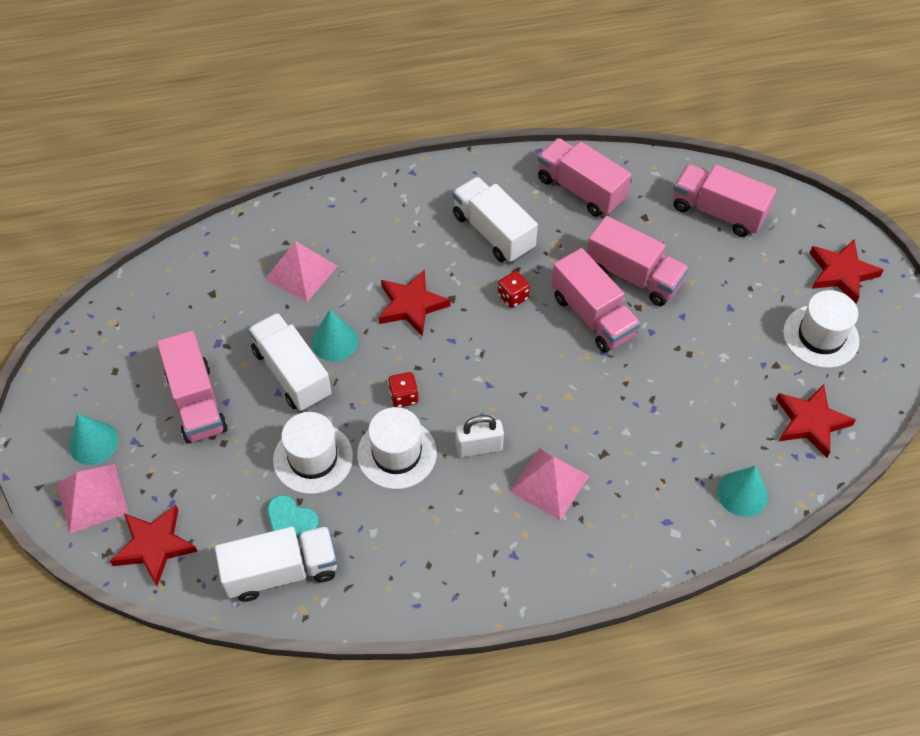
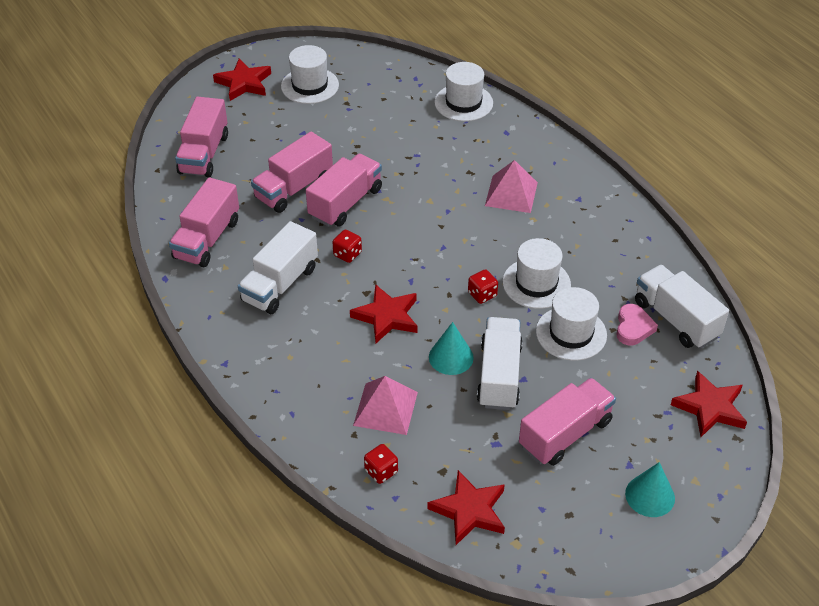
camera: 110 degrees left, 10 degrees down
pink pyramid [57,464,128,534] -> none
white truck [248,313,332,411] -> white truck turned 150 degrees clockwise [477,317,523,410]
turquoise heart [267,495,319,540] -> pink heart [616,304,658,346]
white padlock [455,415,504,457] -> none
pink truck [587,216,689,306] -> pink truck turned 150 degrees counterclockwise [251,132,333,213]
turquoise cone [717,466,768,517] -> white hat [434,62,493,122]
red star [776,384,856,458] -> red star moved to [427,470,505,545]
none -> red dice [364,444,398,484]

